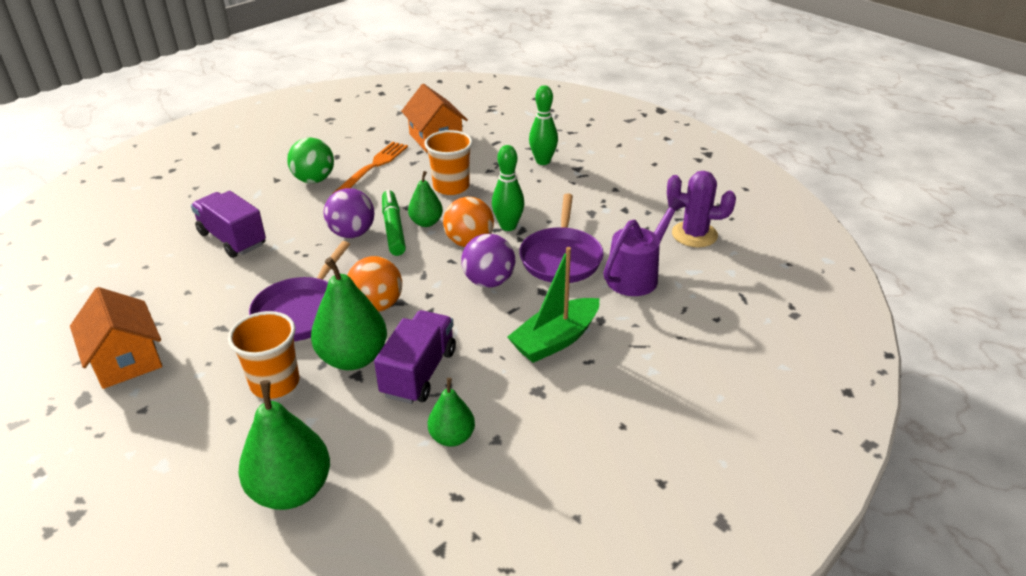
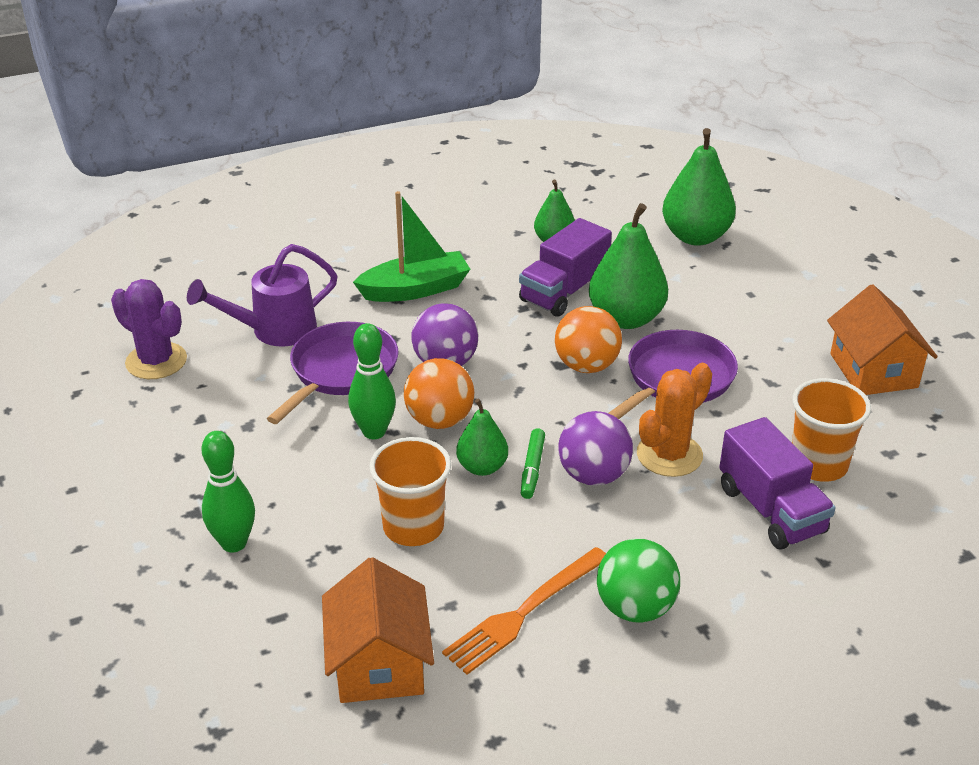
camera: 160 degrees left, 0 degrees up
orange cup [228,311,300,399] -> orange cup moved to [792,378,871,482]
green marker [382,190,406,256] -> green marker [521,428,545,499], size x0.62
none -> orange cactus [637,363,712,477]

